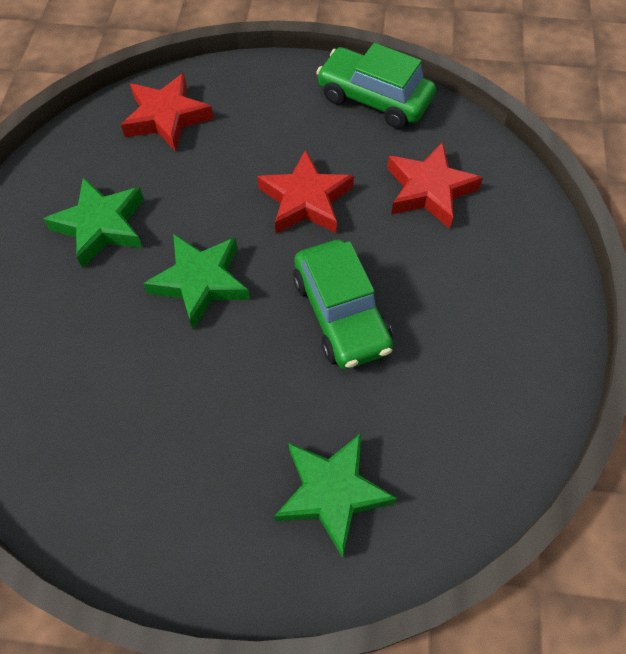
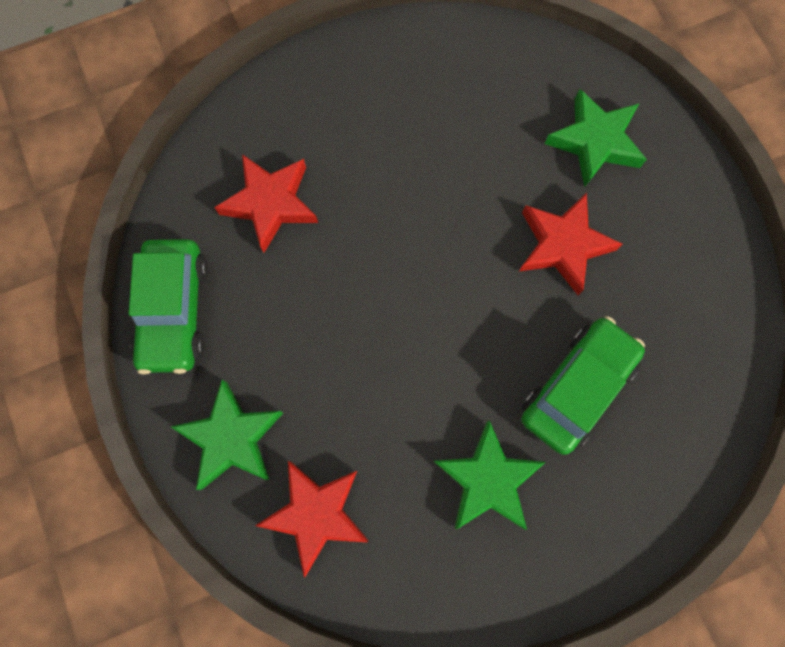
camera: 120 degrees left, 15 degrees up
green star [143,234,250,329] -> green star moved to [171,380,283,490]
red star [257,149,354,233] -> red star moved to [519,193,622,295]
green car [293,240,393,369] -> green car moved to [521,316,645,455]

